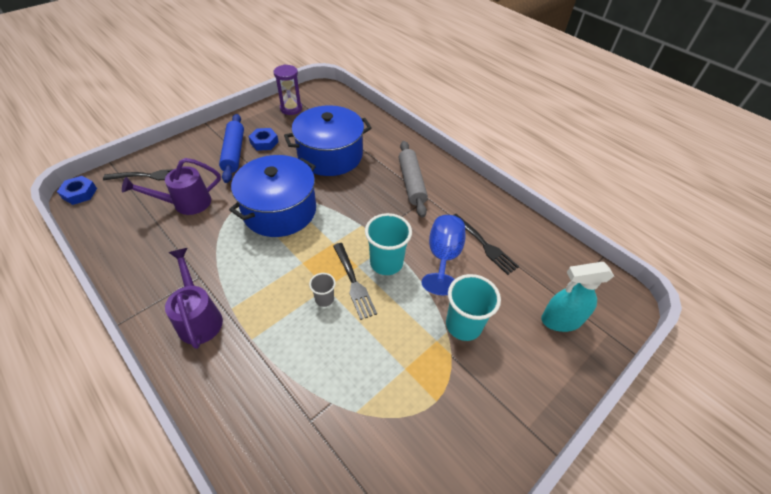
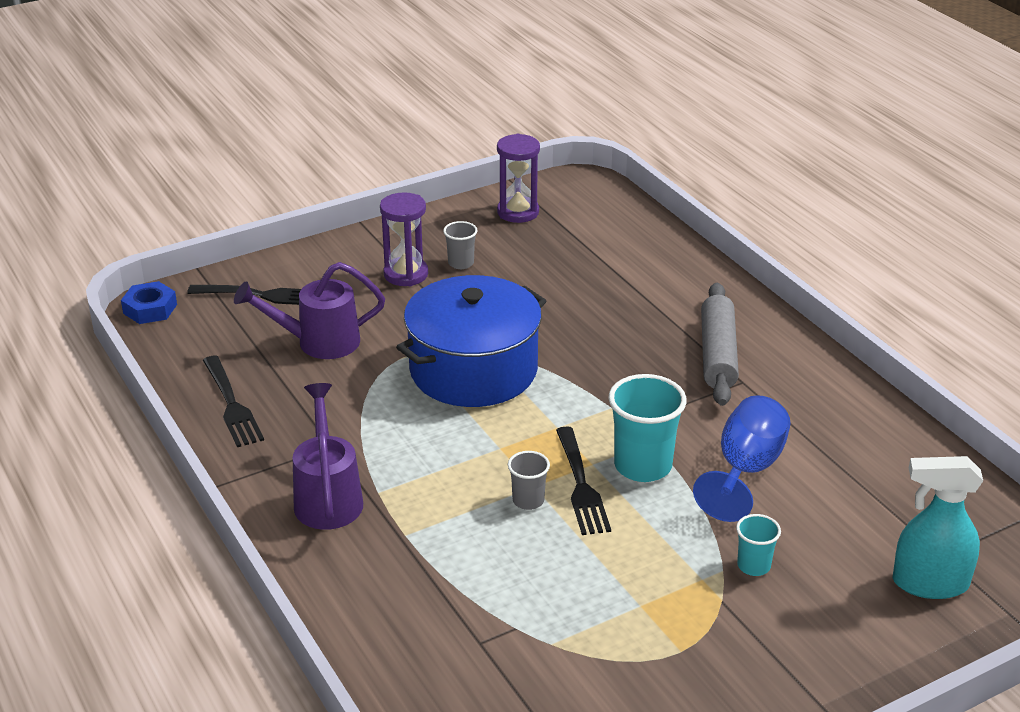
camera: 15 degrees right, 15 degrees down
blue rolling pin [219,114,244,183] -> purple hourglass [380,192,428,286]
blue nut [248,128,279,151] -> grey cup [443,221,478,269]
blue pot [284,105,372,176] -> none
turquoise cup [446,274,501,341] -> turquoise cup [736,514,781,576], size x0.54
black fork [454,214,519,275] -> black fork moved to [203,356,264,447]

